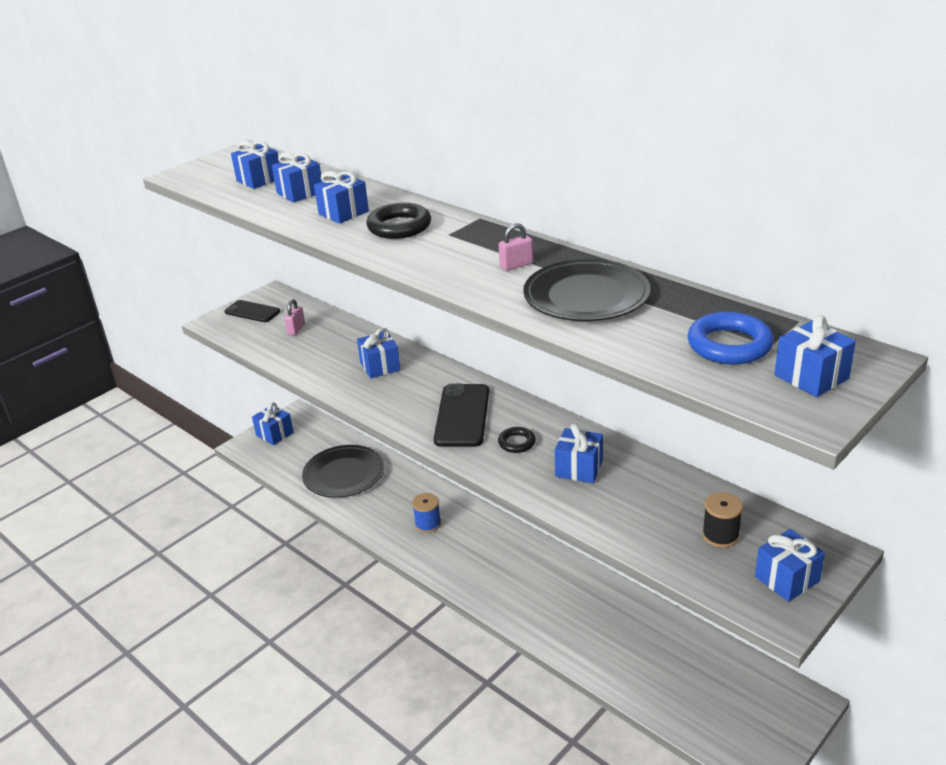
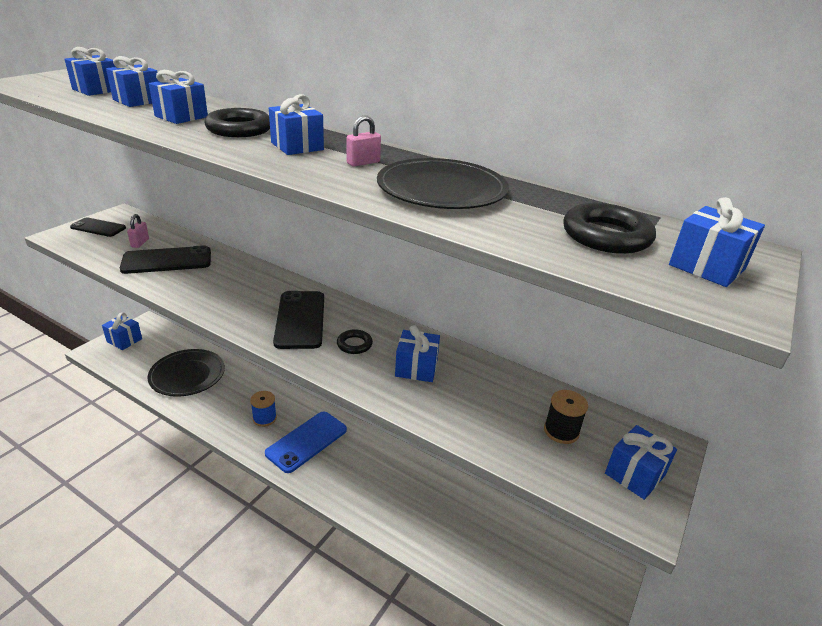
camera: 15 degrees left, 0 degrees up
blue gift [357,328,401,378] -> blue gift moved to [269,94,324,155]
blue ring [688,312,774,364] -> black ring [563,203,656,254]
none -> black phone [120,245,211,274]
none -> blue phone [265,411,347,473]

